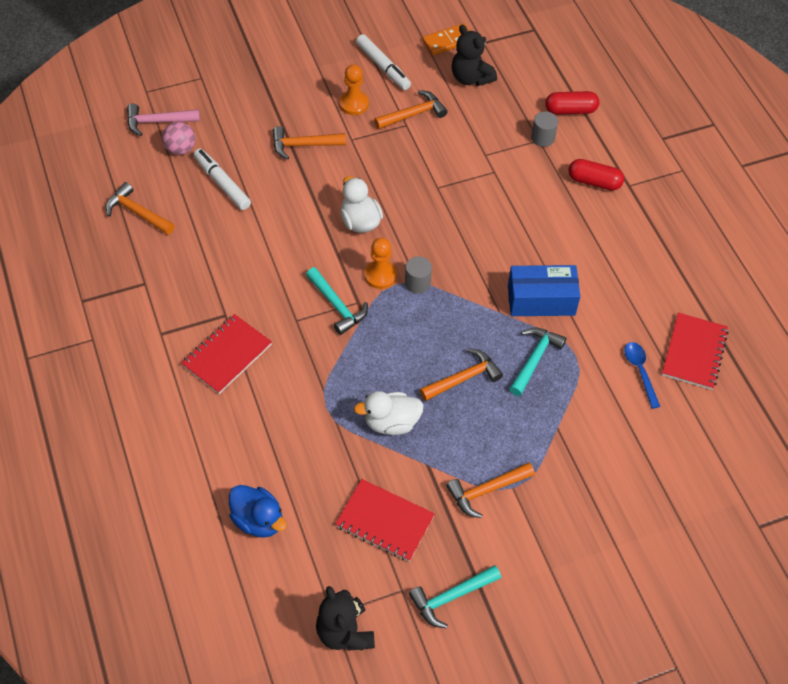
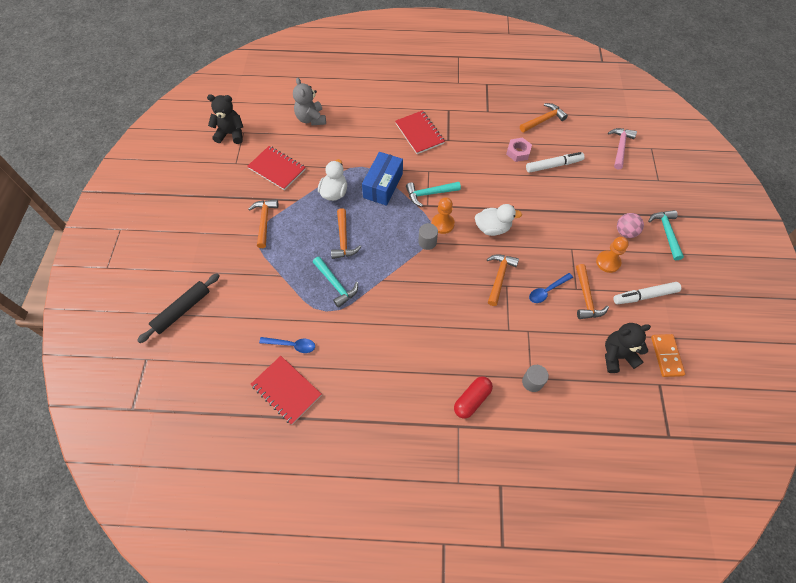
camera: 115 degrees right, 5 degrees up
pink ball [162,122,195,155] -> pink ball moved to [617,213,644,238]
blue duck [229,485,287,538] -> grey teddy bear [293,78,326,125]
orange hammer [273,126,346,160] -> orange hammer moved to [487,254,519,306]
red notebook [335,479,435,562] -> red notebook turned 75 degrees clockwise [247,146,306,190]
turquoise hammer [409,565,501,629] -> turquoise hammer moved to [648,210,684,260]
blue box [508,265,580,316] -> blue box moved to [362,152,403,206]
red capsule [545,91,599,115] -> none
none -> black rolling pin [137,273,220,343]
none -> pink nut [506,138,532,162]
none -> blue spoon [529,273,573,303]

